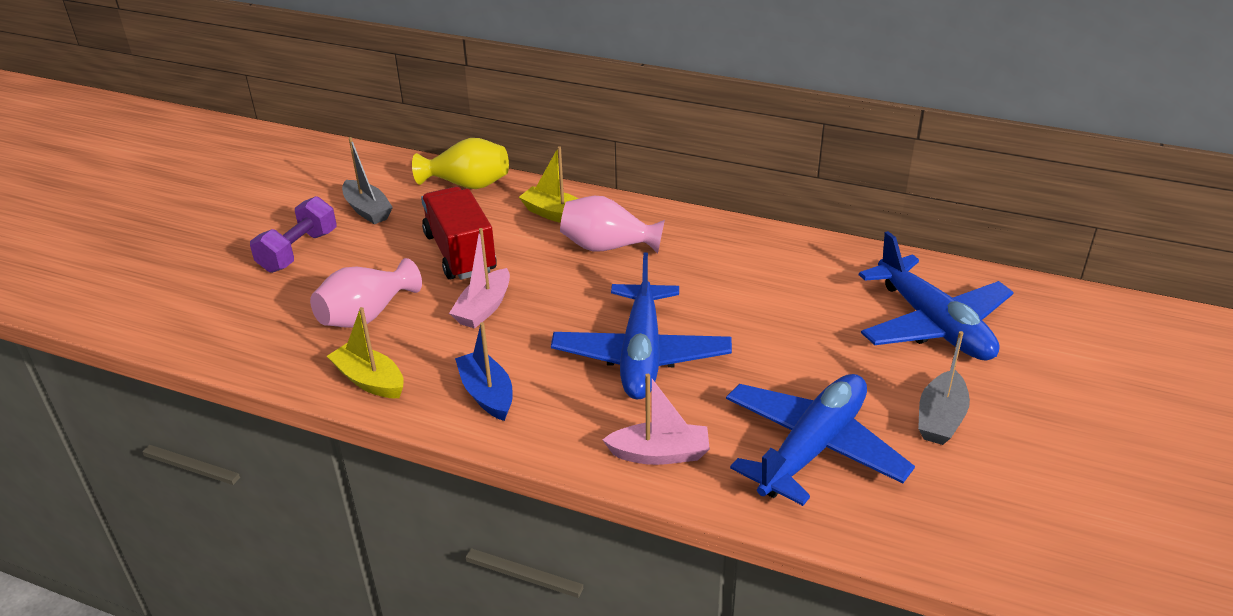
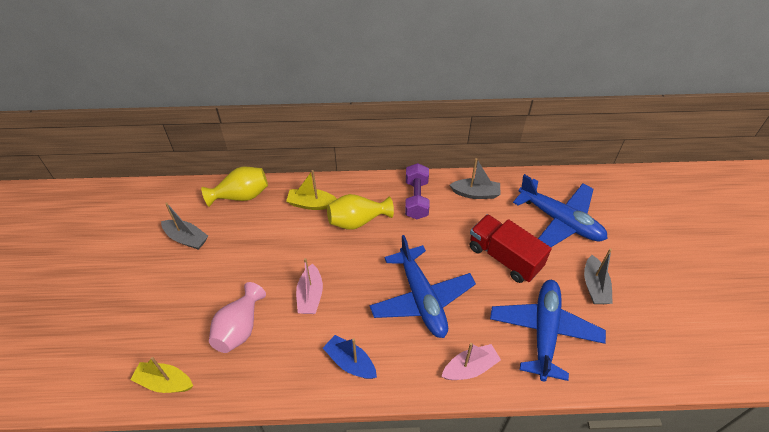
camera: 25 degrees left, 15 degrees up
purple dumbbell [250,196,336,273] -> purple dumbbell moved to [405,163,429,219]
yellow boat [327,307,404,398] -> yellow boat moved to [130,357,193,393]
red truck [421,187,497,280] -> red truck moved to [470,214,552,283]
pink vase [560,196,665,254] -> yellow vase [327,194,394,230]
none -> grey boat [450,158,500,199]

